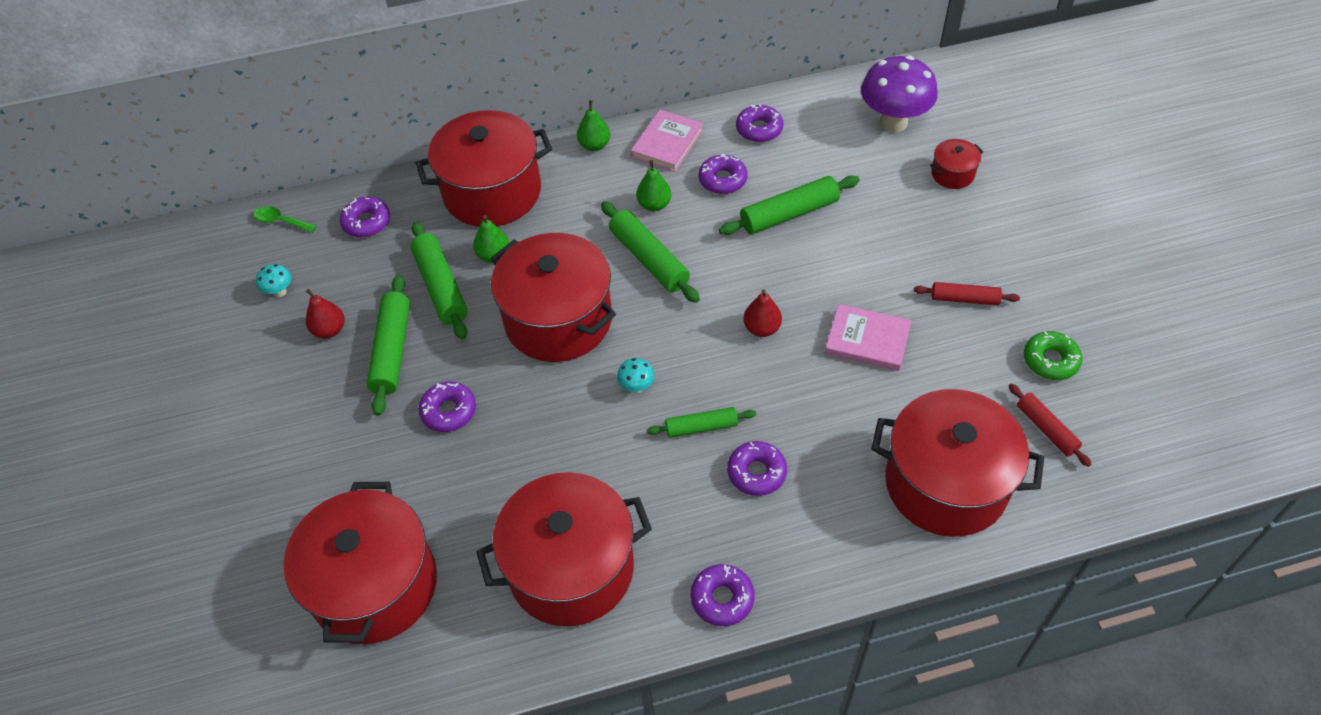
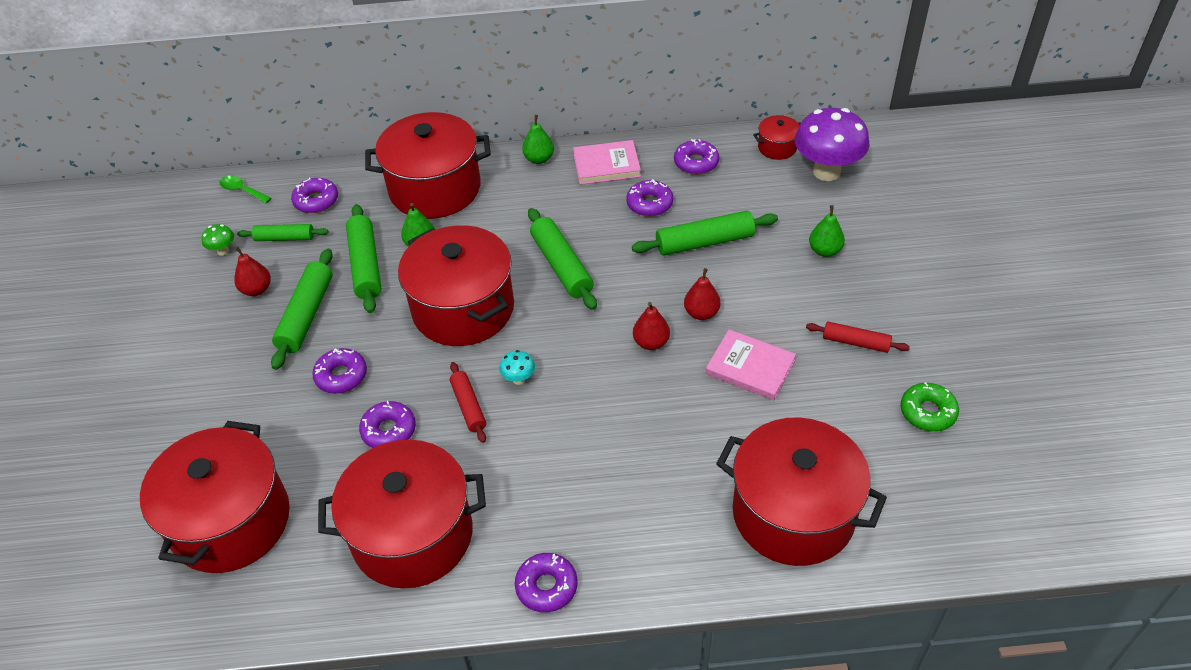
camera: 10 degrees right, 5 degrees down
turquoise mushroom [256,264,291,297] -> green mushroom [202,224,234,256]
pink book [631,110,704,172] -> pink book turned 45 degrees clockwise [573,140,641,185]
green pear [636,160,671,211] -> green pear moved to [809,205,845,257]
green rolling pin [647,407,756,438] -> green rolling pin moved to [237,224,329,241]
purple donut [727,441,787,496] -> purple donut moved to [359,401,416,448]
red pot [930,139,983,189] -> red pot moved to [753,115,801,160]
red rolling pin [1009,384,1091,467] -> red rolling pin moved to [450,362,486,443]
none -> red pear [684,268,720,320]

